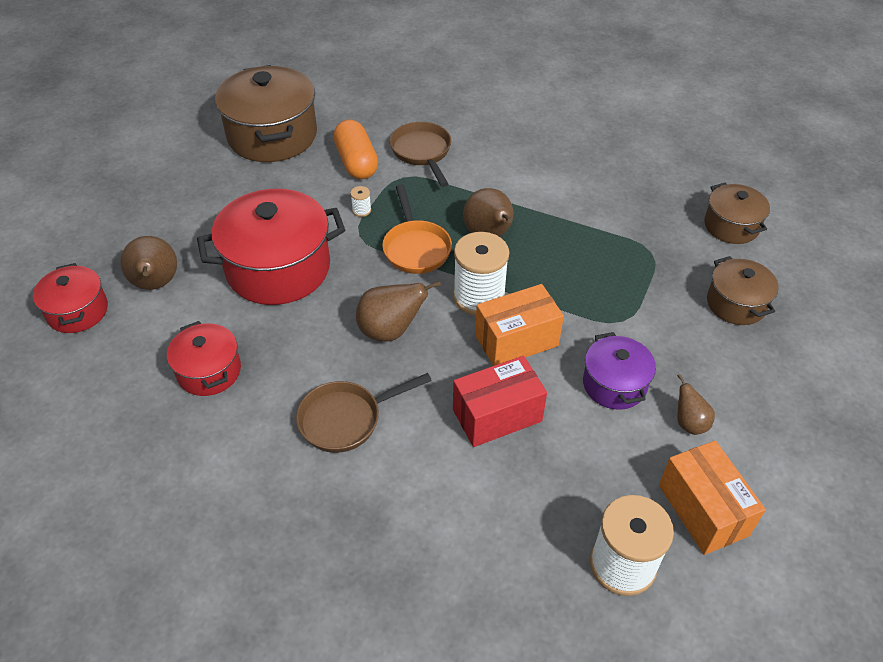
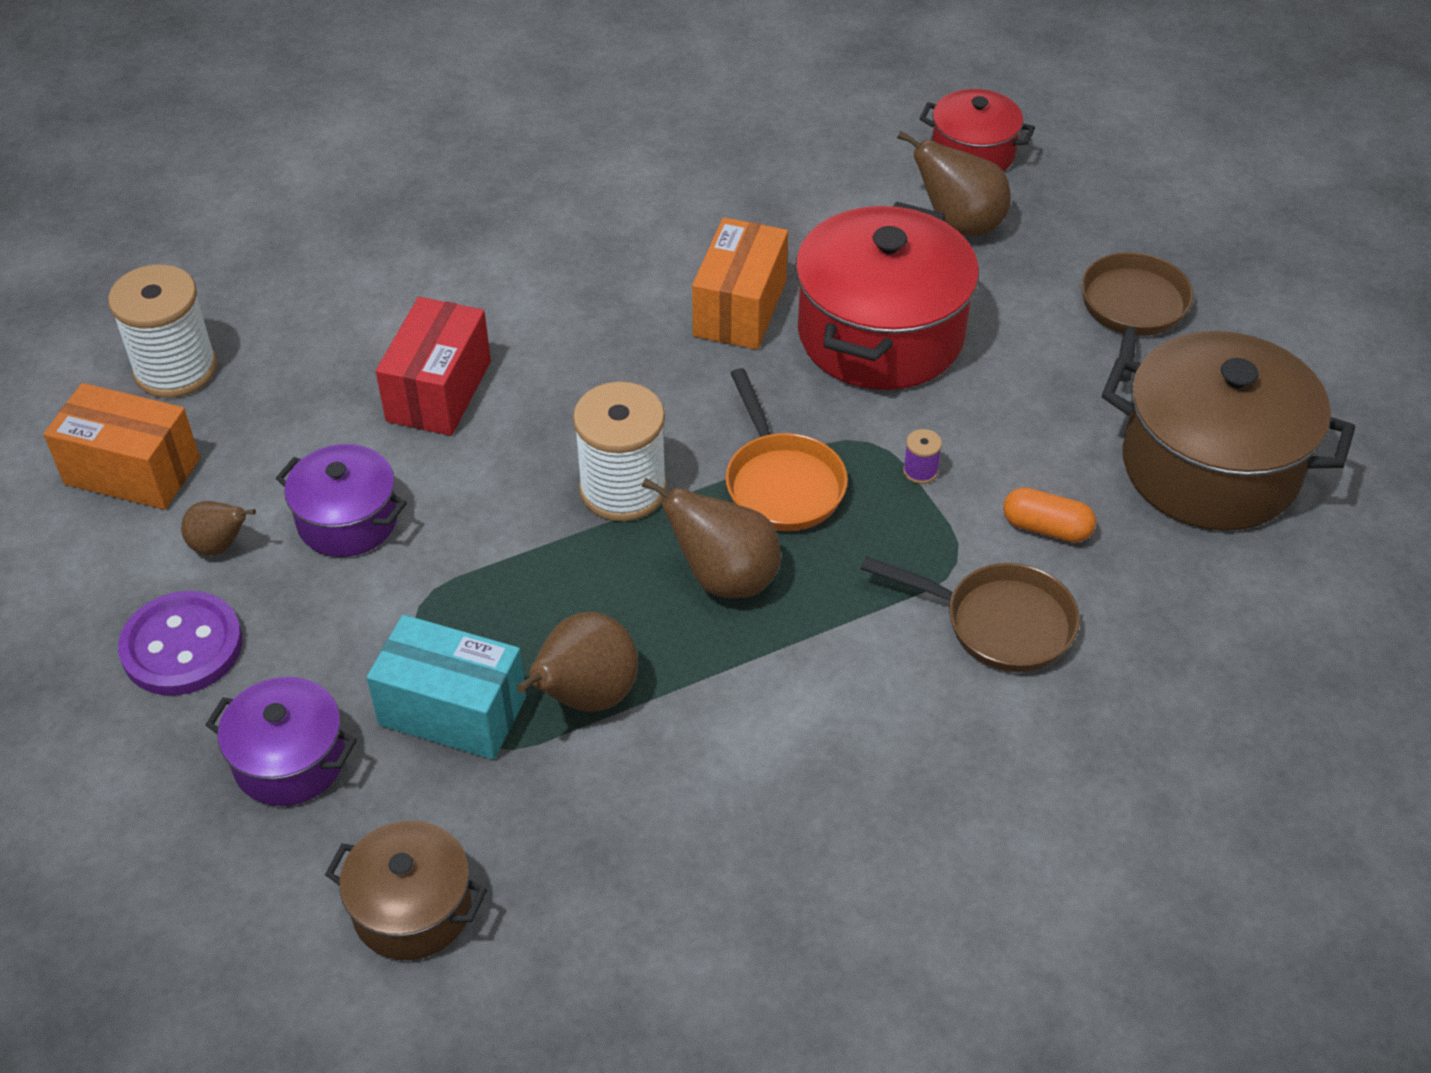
camera: 130 degrees right, 0 degrees up
red pot [167,321,241,396] -> none
brown pan [296,373,432,453] -> brown pan moved to [1081,252,1193,382]
orange capsule [333,120,378,179] -> orange capsule [1003,487,1096,542], size x0.62
white spool [350,186,371,217] -> purple spool [903,429,942,484]
brown pear [356,281,441,341] -> brown pear moved to [516,612,638,712]
orange pan [382,184,452,274] -> orange pan turned 135 degrees counterclockwise [726,368,848,531]
orange box [475,284,564,366] -> orange box moved to [692,217,788,350]
brown pot [707,256,779,325] -> purple pot [206,677,357,806]
none -> purple button [118,591,242,696]
none -> turquoise box [367,615,526,760]

